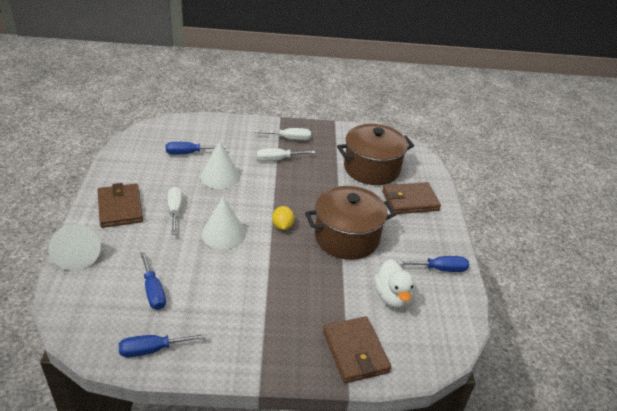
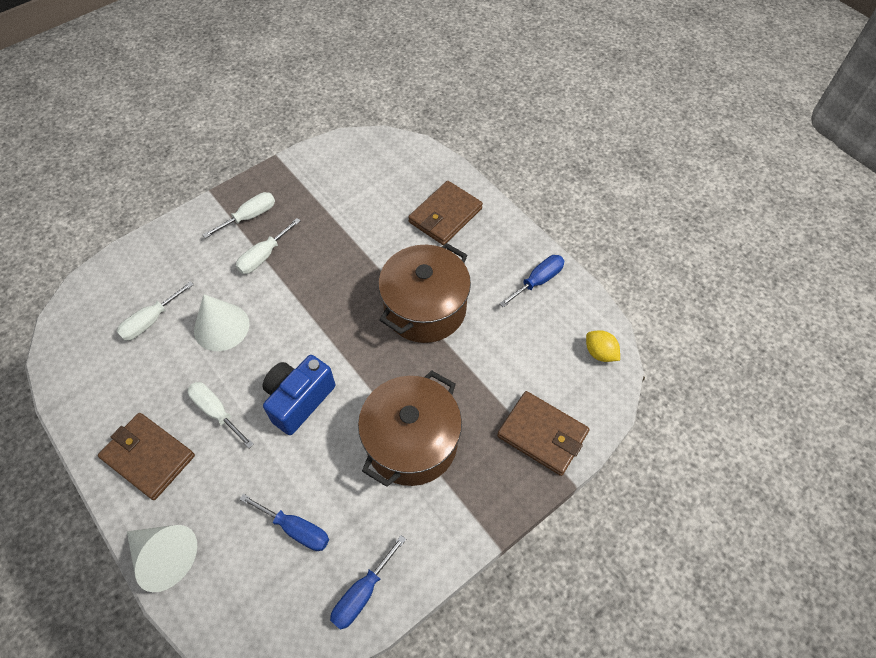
camera: 35 degrees left, 20 degrees up
blue screwdriver [166,142,226,154] -> white screwdriver [117,281,194,341]
white cone [202,197,246,249] -> blue camera [262,355,335,435]
yellow lemon [272,206,294,230] -> yellow lemon moved to [586,330,620,362]
brown pot [337,124,414,185] -> brown pot moved to [358,370,462,487]
white duck [374,259,414,308] -> none

